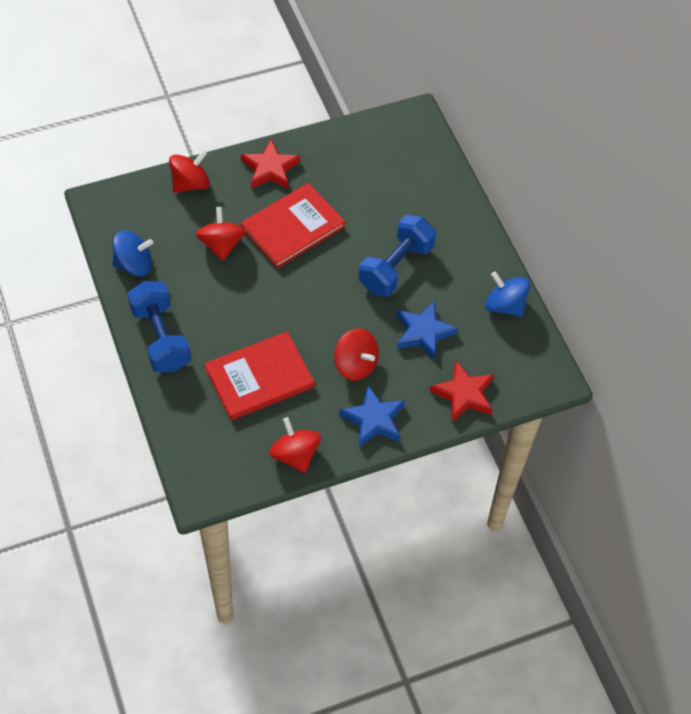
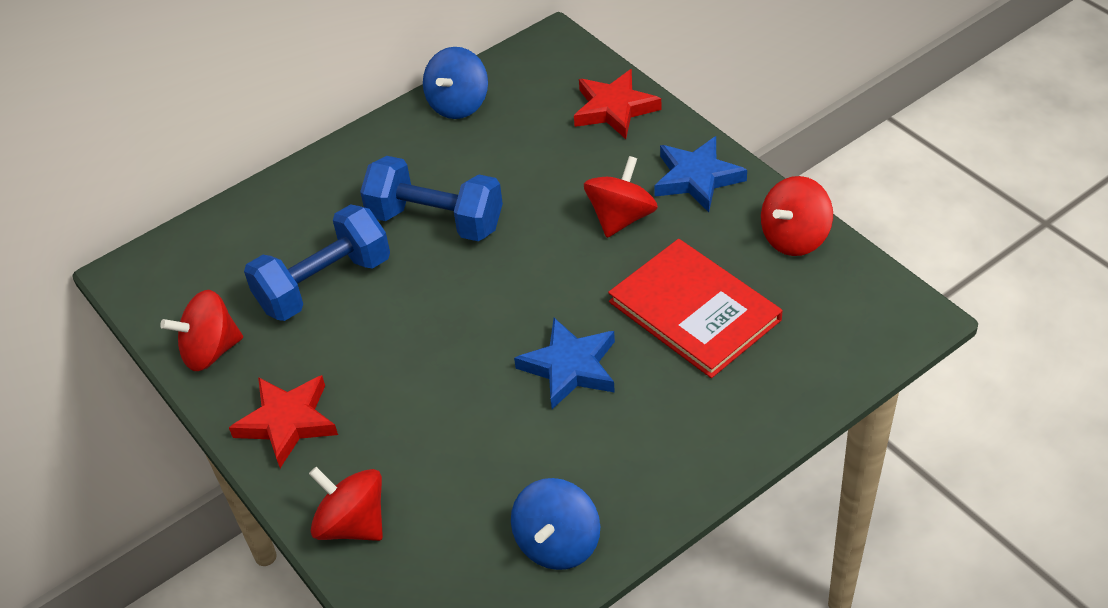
camera: 100 degrees left, 10 degrees down
blue spinning top [112,230,153,276] -> blue spinning top turned 135 degrees counterclockwise [511,478,600,570]
blue dumbbell [128,281,191,372] -> blue dumbbell moved to [244,204,390,321]
red spinning top [195,207,246,261] -> red spinning top moved to [160,290,243,371]
red book [241,183,345,269] -> none
blue star [397,301,458,360] -> blue star moved to [514,318,615,409]

